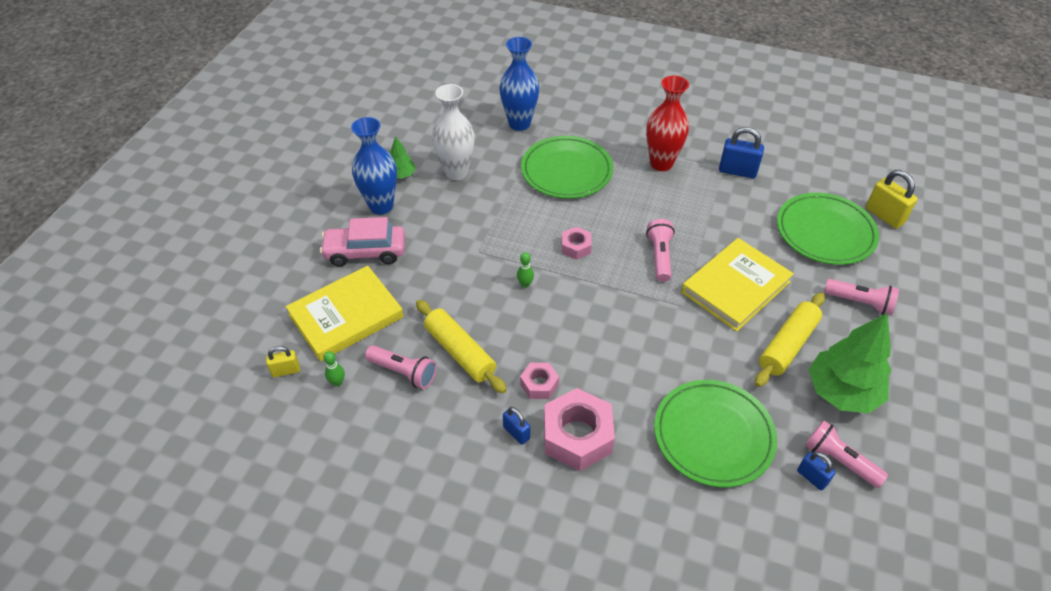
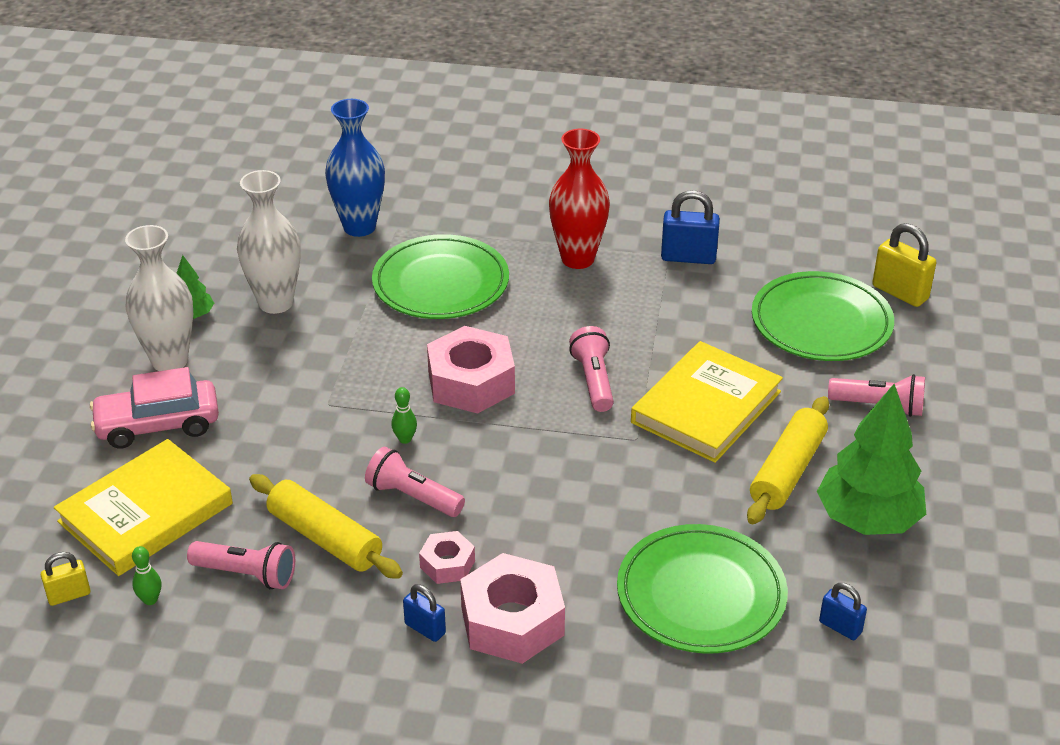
camera: 10 degrees left, 10 degrees down
blue vase [351,117,397,215] -> white vase [125,225,193,371]
pink nut [562,227,592,260] -> pink nut [427,326,515,414], size x1.91
pink flashlight [805,420,888,488] -> pink flashlight moved to [365,447,465,517]

